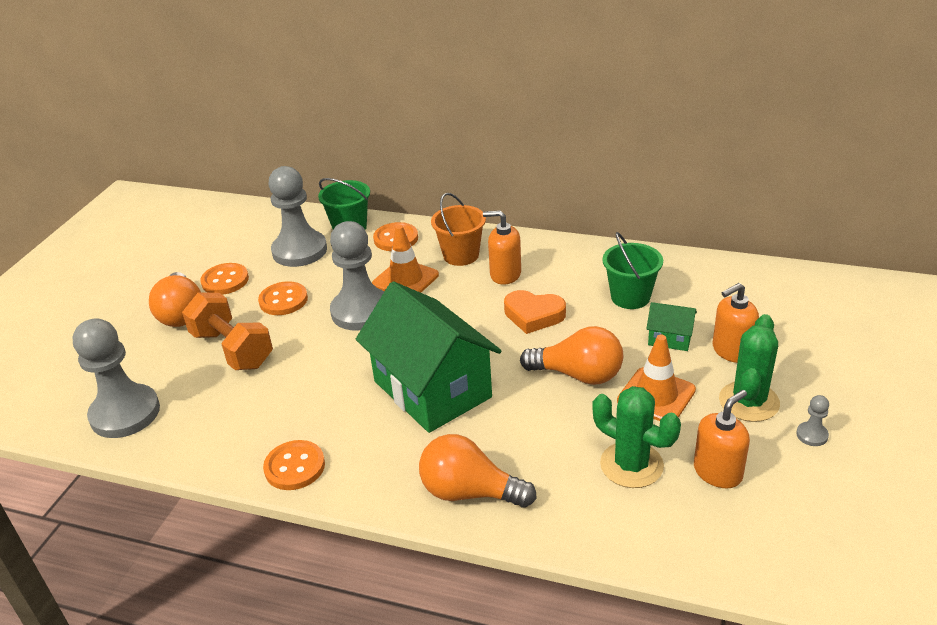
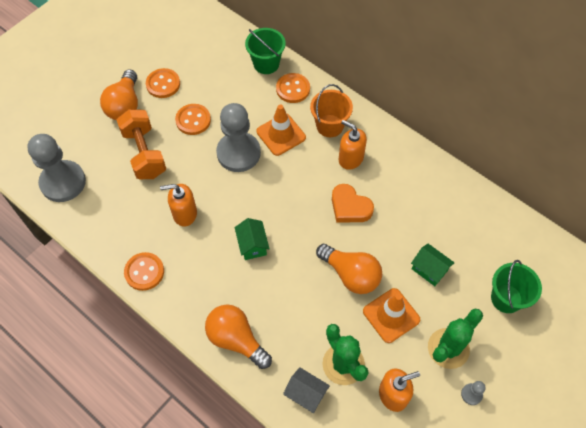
camera: 20 degrees right, 25 degrees up
grey pawn [268,166,327,267] -> none
green house [356,281,502,433] -> green house [235,218,270,260], size x0.42
green bucket [603,232,663,309] -> green bucket moved to [491,260,542,313]
orange soap dispenser [713,283,759,363] -> orange soap dispenser moved to [160,184,197,227]
none -> grey house [283,367,330,413]

